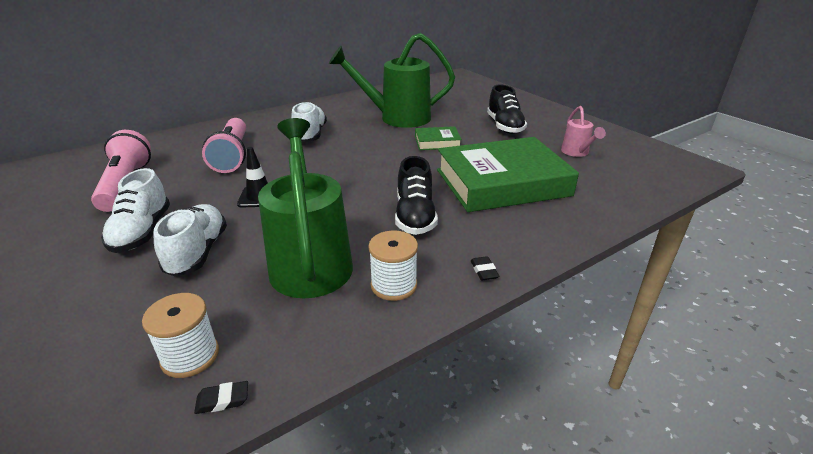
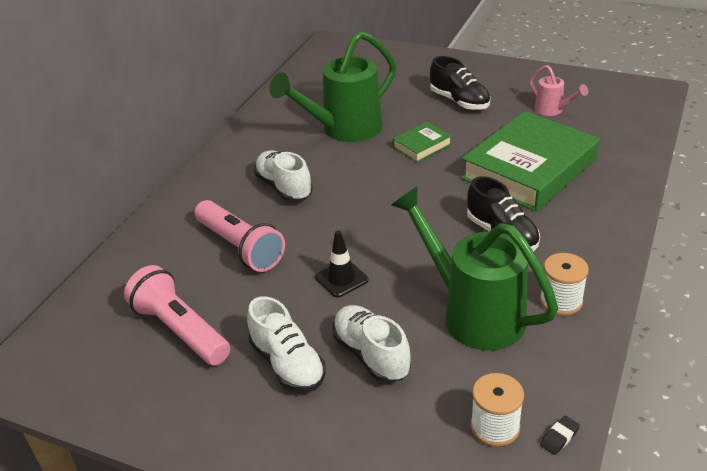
camera: 30 degrees left, 5 degrees up
black eraser [471,256,499,280] -> none

